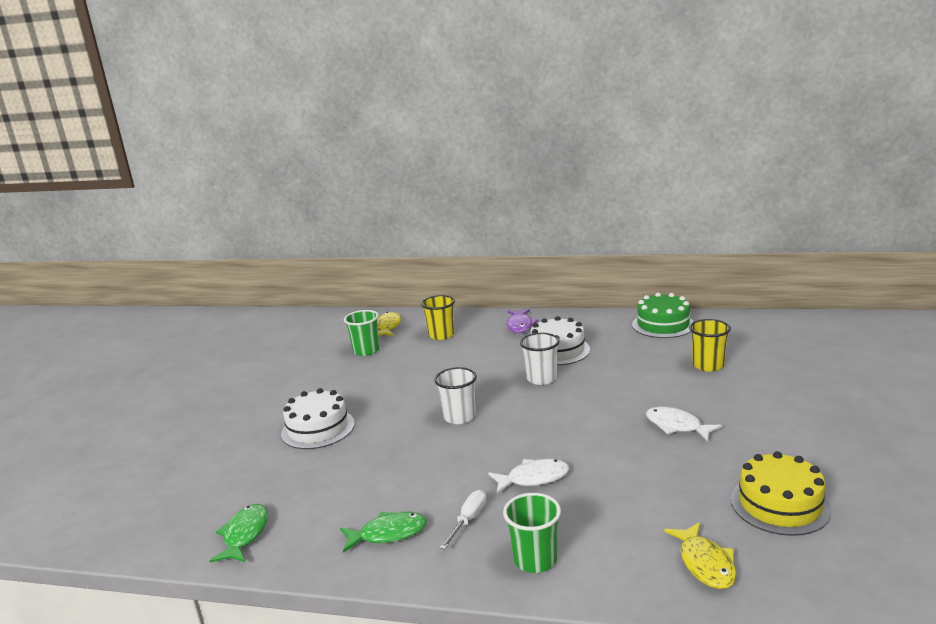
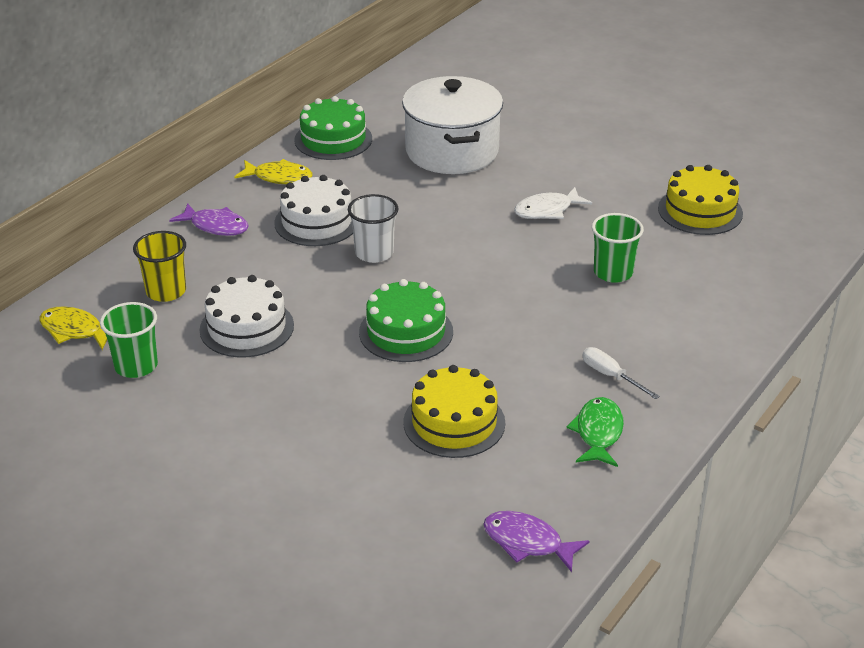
camera: 70 degrees left, 15 degrees up
green fish [210,504,268,563] -> purple fish [483,511,590,572]
white cake [281,388,355,449] -> white cake moved to [199,275,294,358]
white cup [434,367,477,424] -> green cake [359,279,453,362]
white fish [488,459,569,494] -> none
green cup [503,493,561,573] -> green cup moved to [592,213,644,283]
yellow fish [664,522,737,589] -> yellow fish moved to [234,159,312,184]
yellow cup [689,319,731,372] -> white pot [402,76,503,174]
none -> yellow cake [403,365,505,458]

